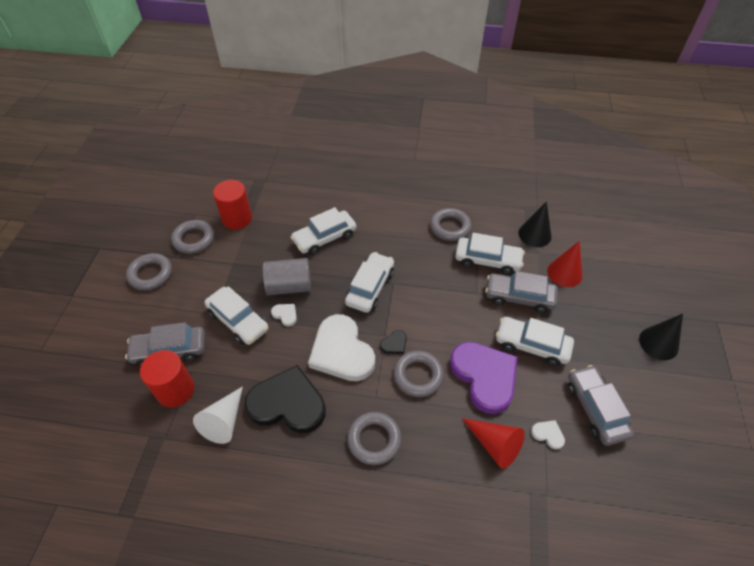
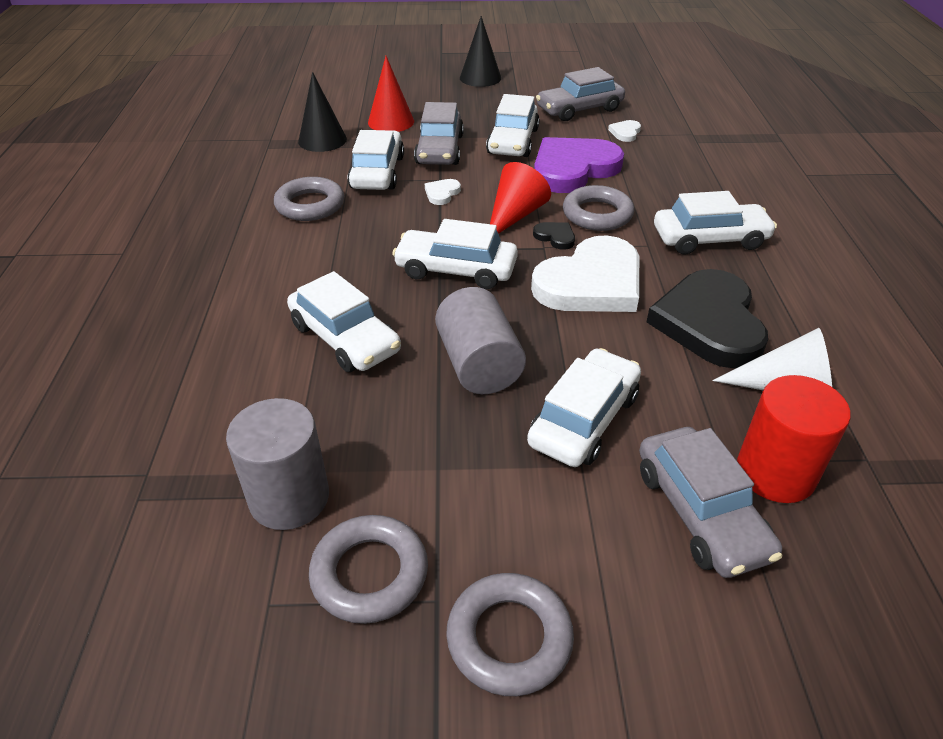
camera: 100 degrees left, 10 degrees down
red cylinder [213,180,252,230] -> grey cylinder [226,398,329,530]
white heart [271,304,297,326] -> white heart moved to [425,179,461,205]
grey ring [347,412,402,465] -> white car [654,191,777,255]
red cone [462,418,525,469] -> red cone moved to [490,162,551,234]

